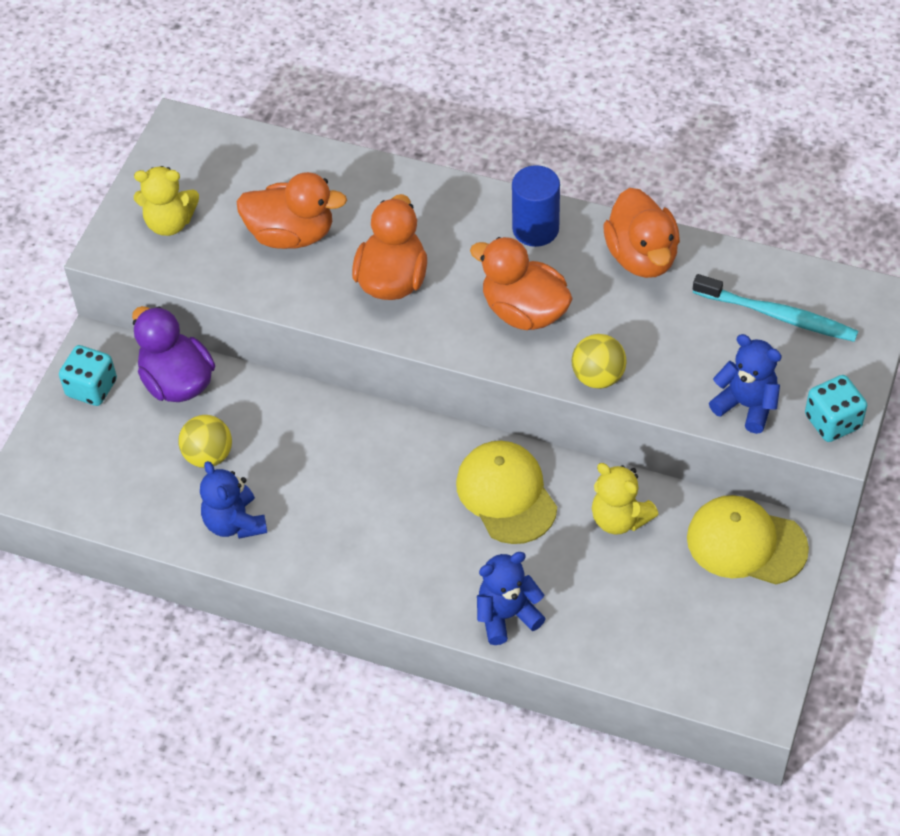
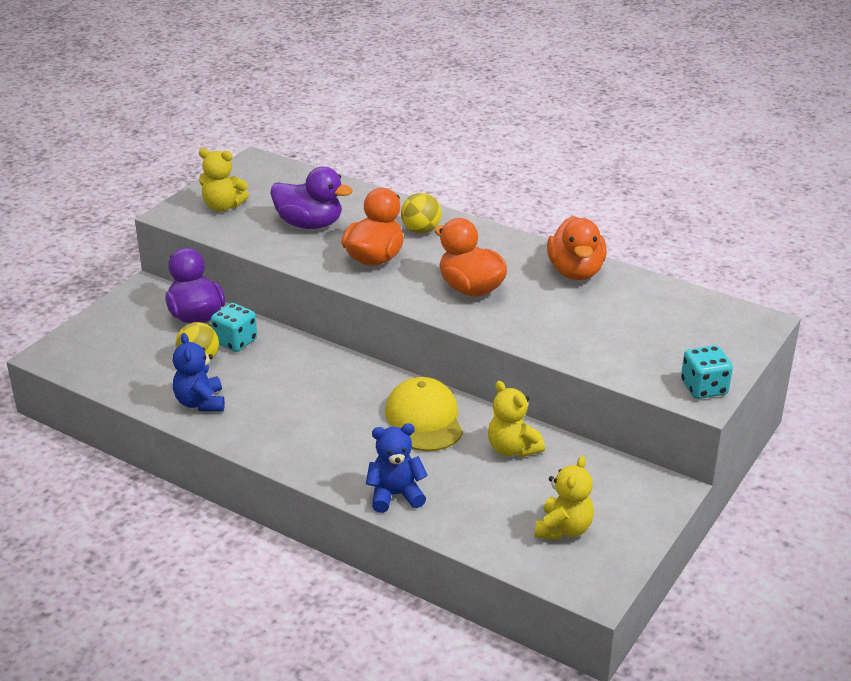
camera: 10 degrees right, 20 degrees down
turquoise dice [59,345,117,406] -> turquoise dice moved to [211,303,257,352]
orange duck [236,172,347,249] -> purple duck [270,167,352,229]
blue cylinder [512,165,560,247] -> none
yellow ball [572,334,627,389] -> yellow ball moved to [401,193,441,234]
yellow cap [687,495,809,584] -> none
turquoise toothbrush [693,274,858,342] -> none
blue teddy bear [709,334,782,434] -> none
none -> yellow teddy bear [535,456,594,540]

